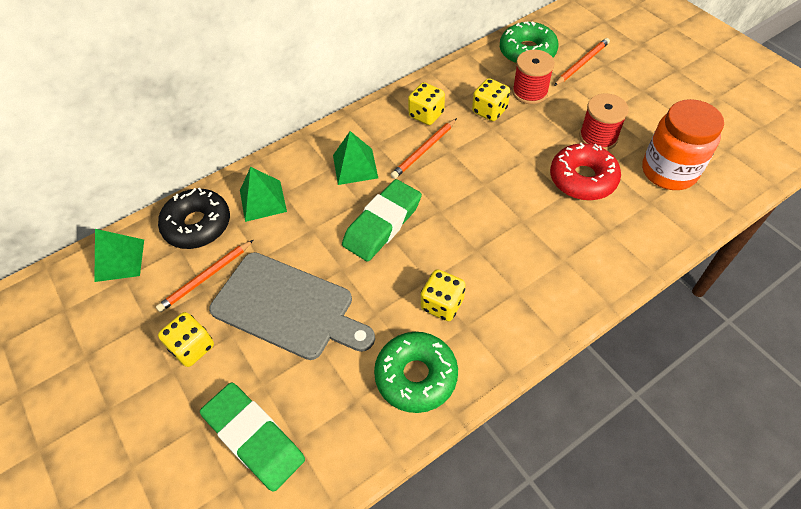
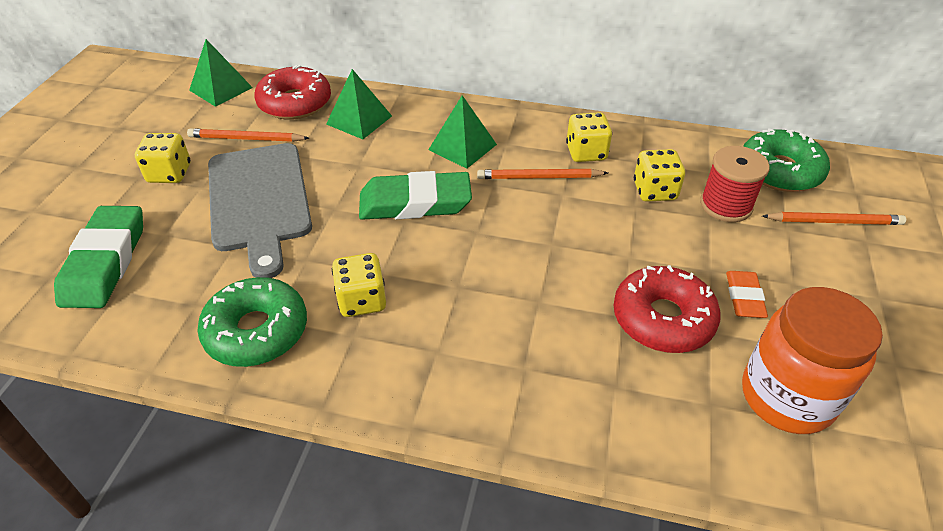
camera: 45 degrees right, 10 degrees down
black donut [158,187,230,249] -> red donut [255,65,331,120]
red spool [579,93,629,150] -> orange eraser [726,271,768,318]

